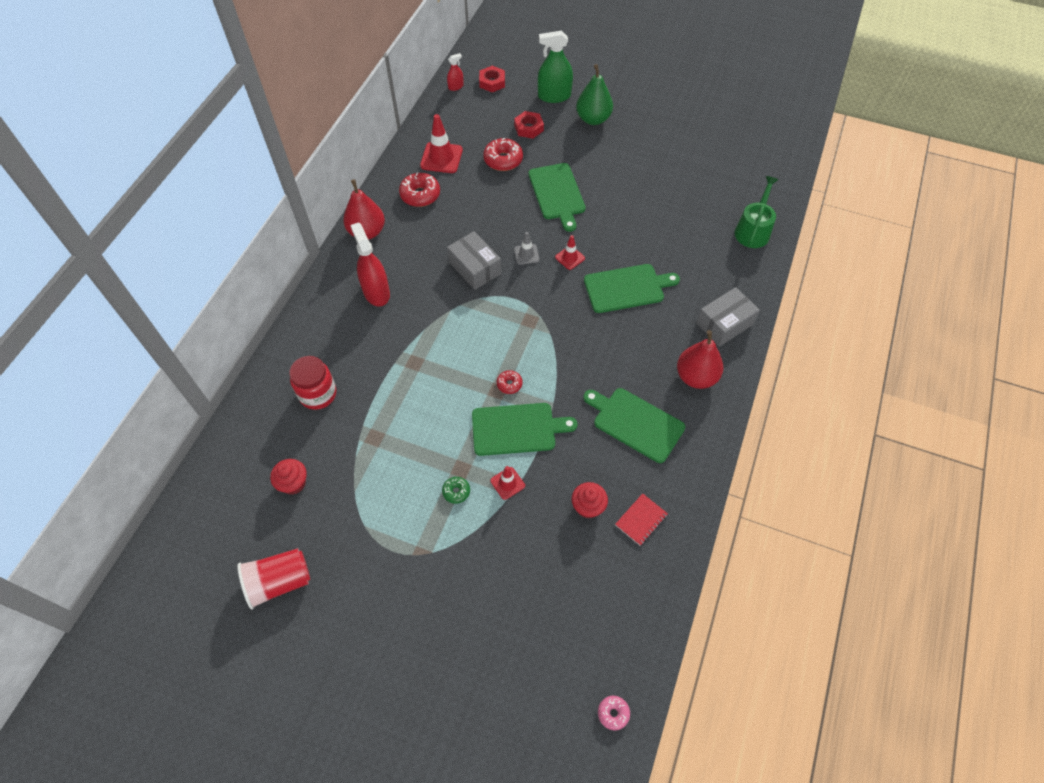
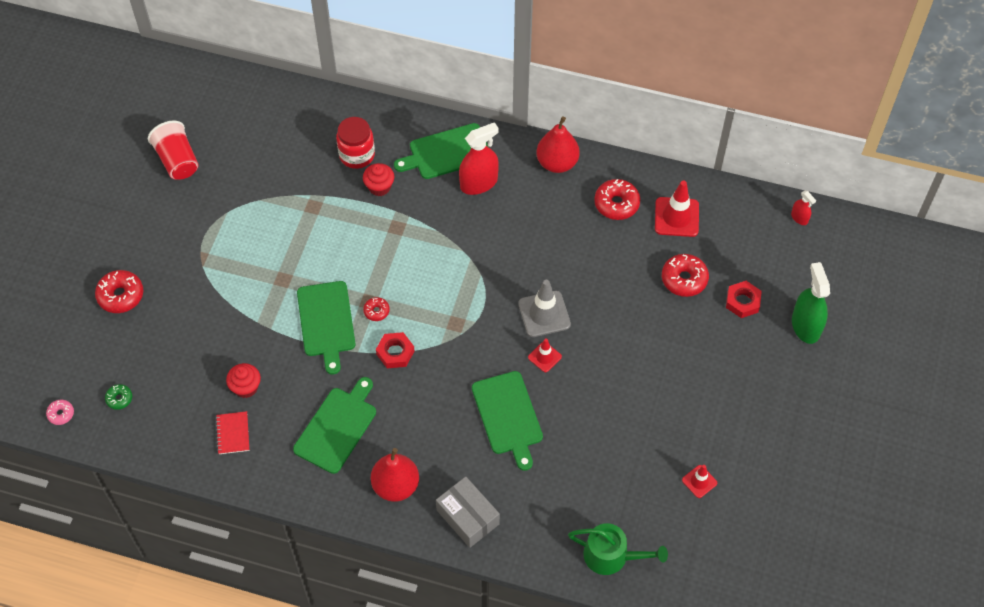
camera: 85 degrees right, 0 degrees up
red cupcake [270,459,307,495] -> red cupcake moved to [363,163,394,196]
green donut [442,477,470,504] -> green donut moved to [105,384,132,410]
grey box [447,231,501,290] -> none
red nut [479,66,505,92] -> red nut moved to [376,332,414,368]
red traffic cone [490,466,525,500] -> red traffic cone moved to [682,465,717,498]
grey traffic cone [514,232,540,265] -> grey traffic cone [518,280,571,337], size x1.76
green cutting board [528,163,586,232] -> green cutting board moved to [394,123,488,179]
green pear [576,64,613,125] -> none
red notebook [615,493,668,546] -> red notebook turned 45 degrees clockwise [216,411,250,454]
none -> red donut [95,270,143,313]

